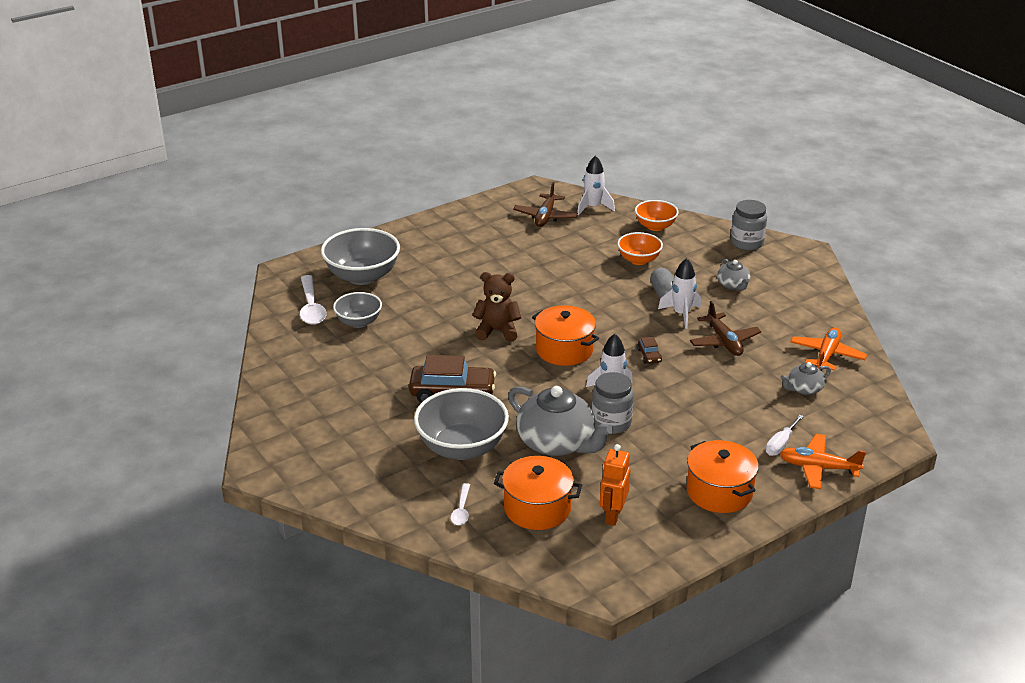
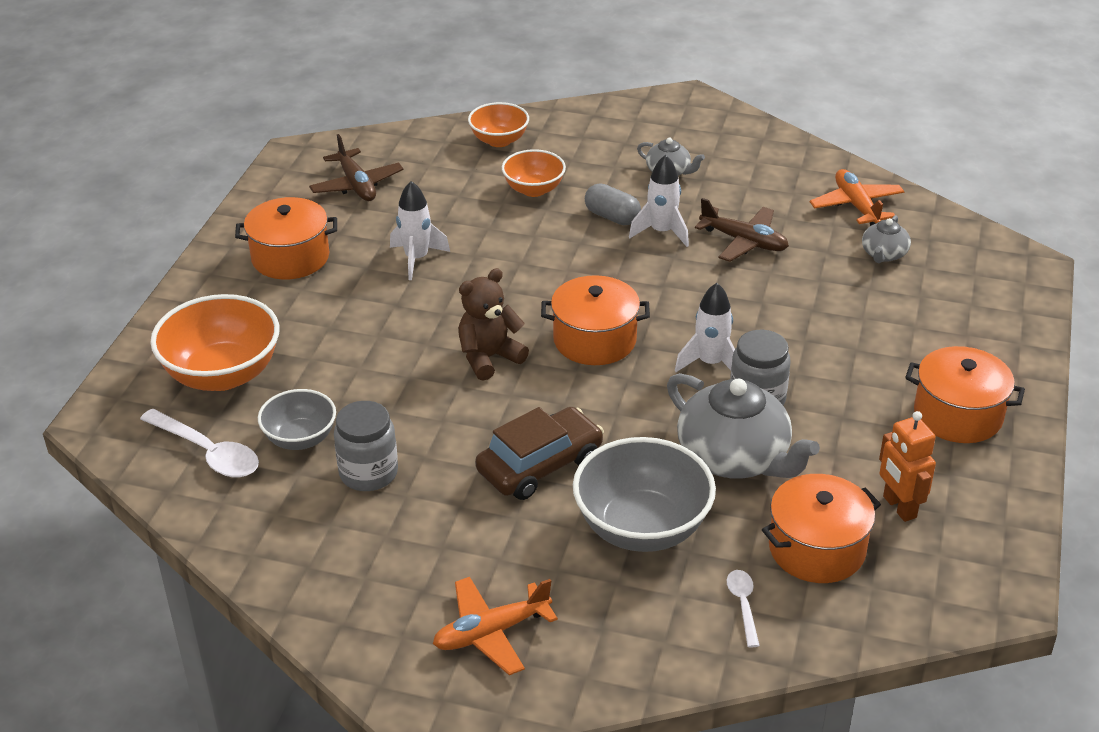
camera: 40 degrees left, 5 degrees up
grey bowl [321,228,400,285] -> orange bowl [150,294,280,391]
white spoon [451,483,470,525] -> white spoon turned 150 degrees counterclockwise [727,570,760,648]
grey teapot [508,386,614,456] -> grey teapot turned 45 degrees clockwise [667,373,820,478]
white rocket [577,155,615,216] -> white rocket moved to [390,181,450,280]
brown car [637,337,662,364] -> none
grey jar [731,200,767,250] -> grey jar moved to [334,401,398,491]
white screwdriver [766,415,804,456] -> none
orange plane [780,434,866,489] -> orange plane moved to [433,577,558,675]
none -> orange pot [235,197,337,279]

